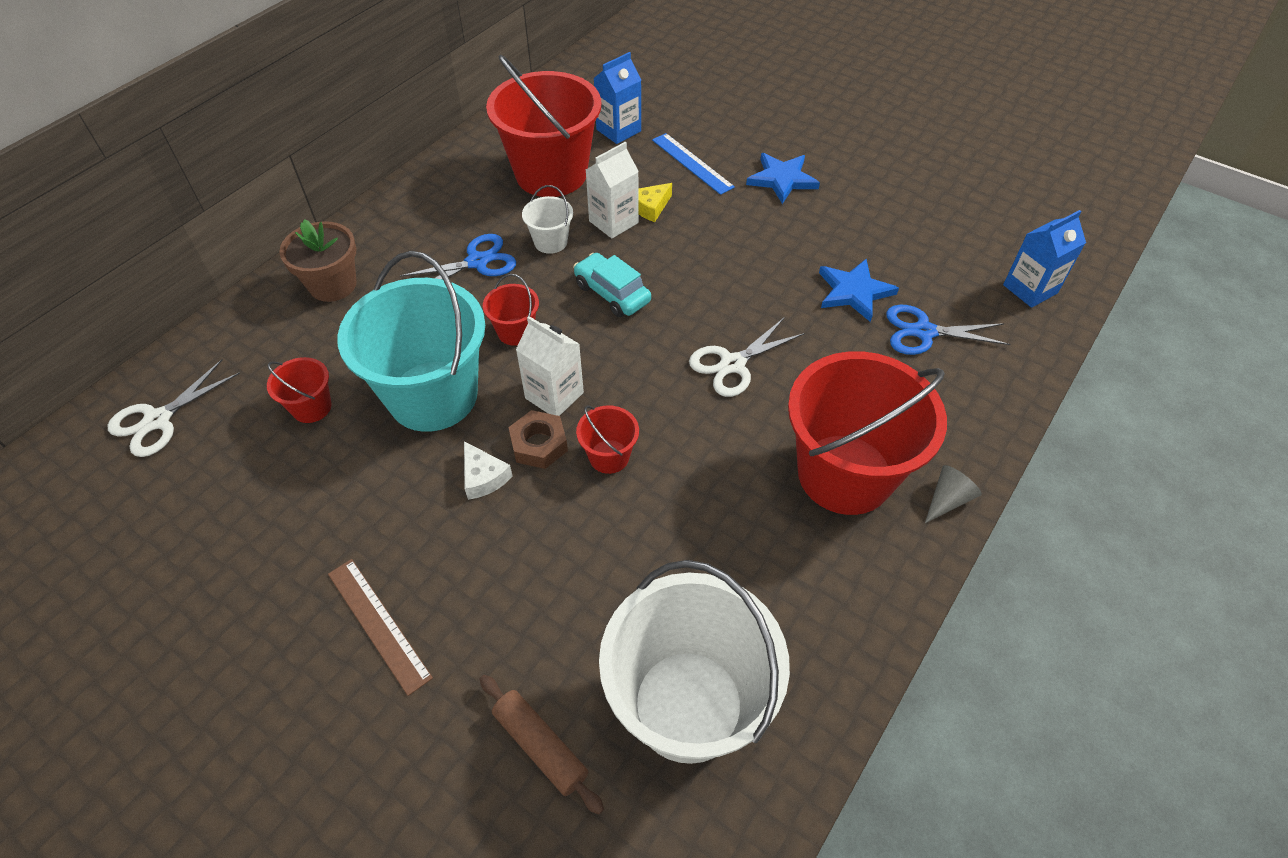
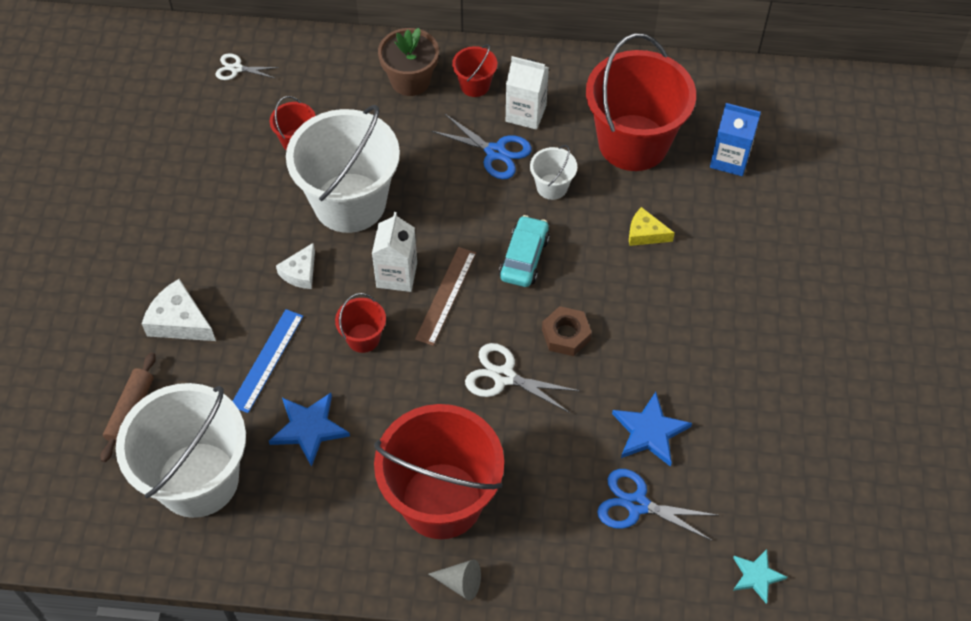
camera: 60 degrees right, 5 degrees up
white scissors [107,359,240,457] -> white scissors [215,53,279,80], size x0.64
brown ruler [328,559,433,696] -> brown ruler moved to [415,247,476,346]
turquoise bucket [337,251,485,432] -> white bucket [286,105,400,233]
red bucket [483,274,539,346] -> red bucket moved to [452,44,497,97]
brown nut [508,410,568,469] -> brown nut moved to [542,306,592,356]
white carton [586,142,639,239] -> white carton moved to [506,56,549,130]
blue ruler [652,133,735,195] -> blue ruler moved to [233,309,303,413]
blue star [746,153,820,204] -> blue star moved to [269,393,350,467]
blue scissors [886,305,1010,355] -> blue scissors turned 45 degrees counterclockwise [597,469,719,541]
blue carton [1003,210,1086,308] -> turquoise star [733,549,787,604]
none -> white cheese [142,279,216,341]

